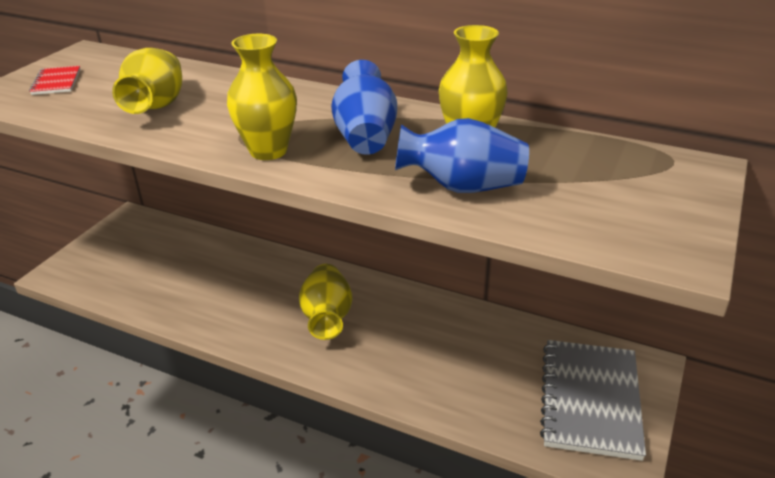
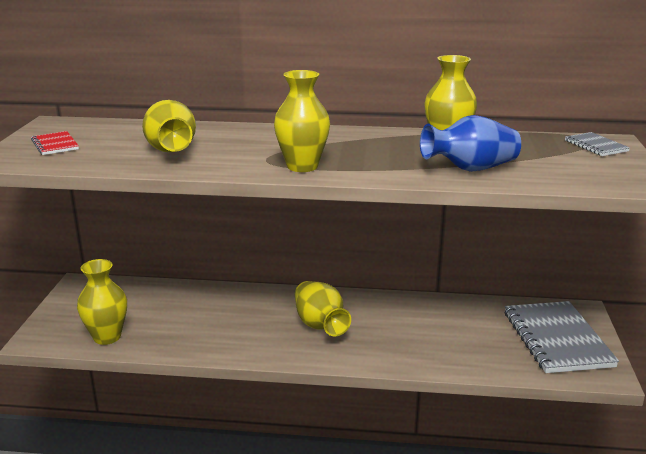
camera: 20 degrees left, 10 degrees down
blue vase [331,60,397,155] -> none
none -> yellow vase [77,259,127,345]
none -> grey notebook [565,132,630,156]

